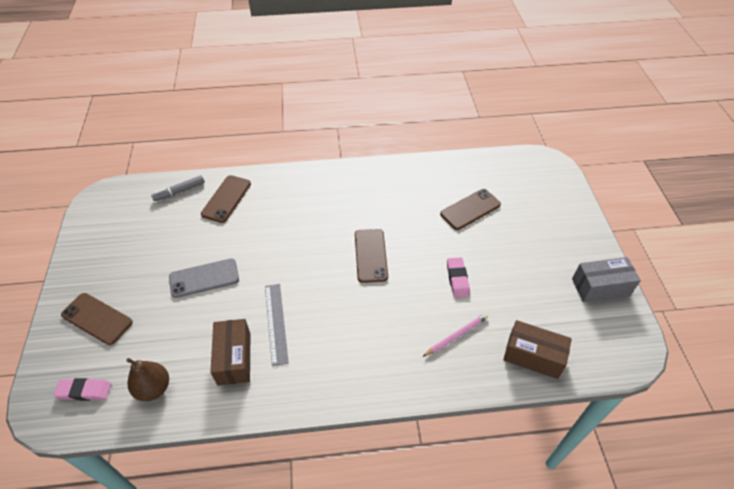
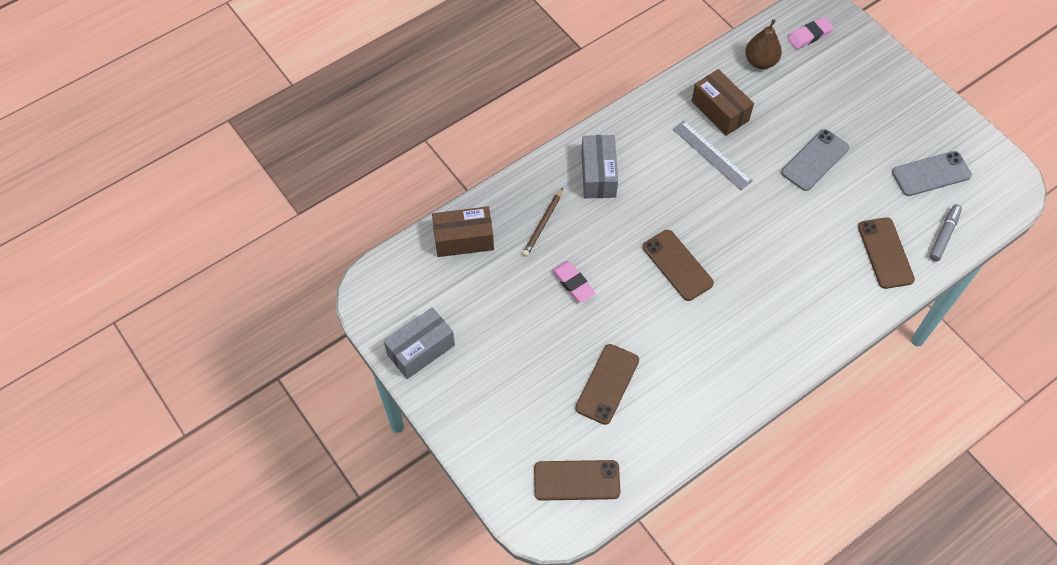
camera: 150 degrees right, 10 degrees up
brown phone [61,293,133,345] -> brown phone moved to [534,460,620,500]
pink pencil [423,314,488,357] -> brown pencil [523,188,563,256]
none -> grey box [581,135,618,198]
none -> grey phone [892,151,972,196]

